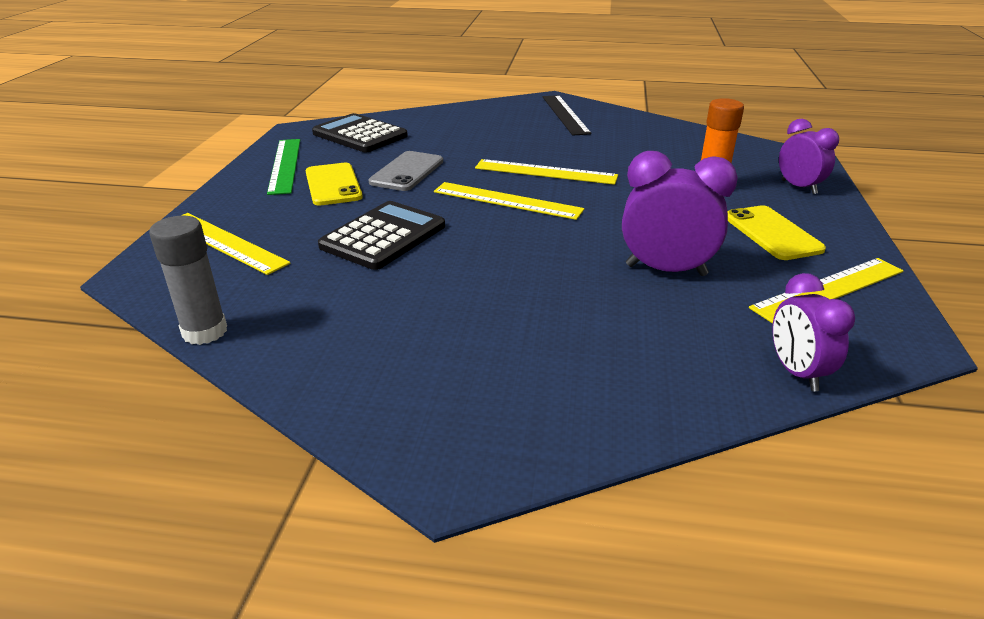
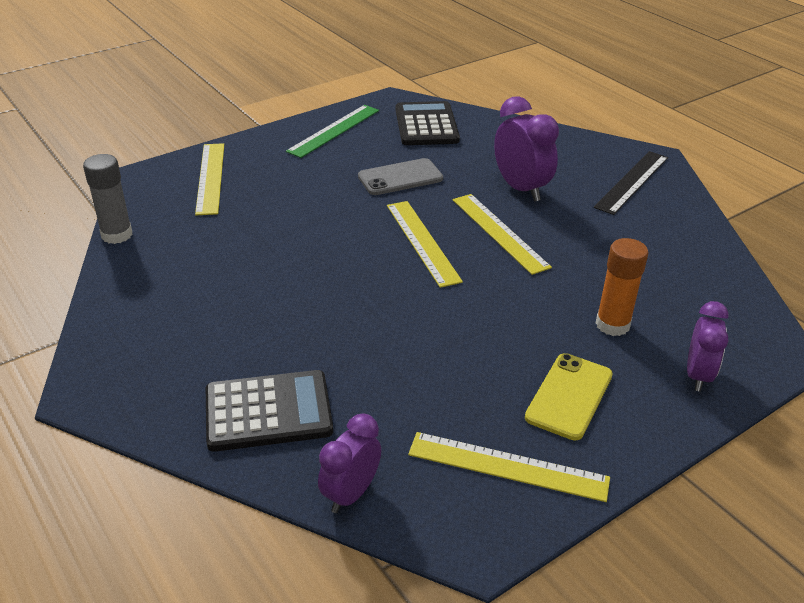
camera: 45 degrees right, 5 degrees up
yellow phone [306,163,363,206] -> none
black calculator [318,201,445,270] -> black calculator moved to [206,370,333,452]
purple clock [622,151,738,276] -> purple clock moved to [494,96,559,202]

